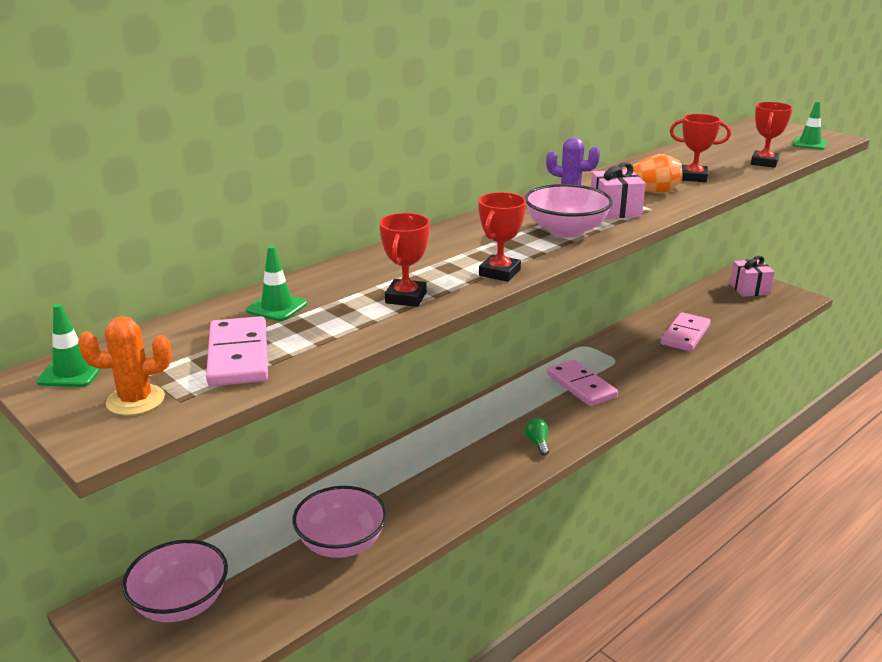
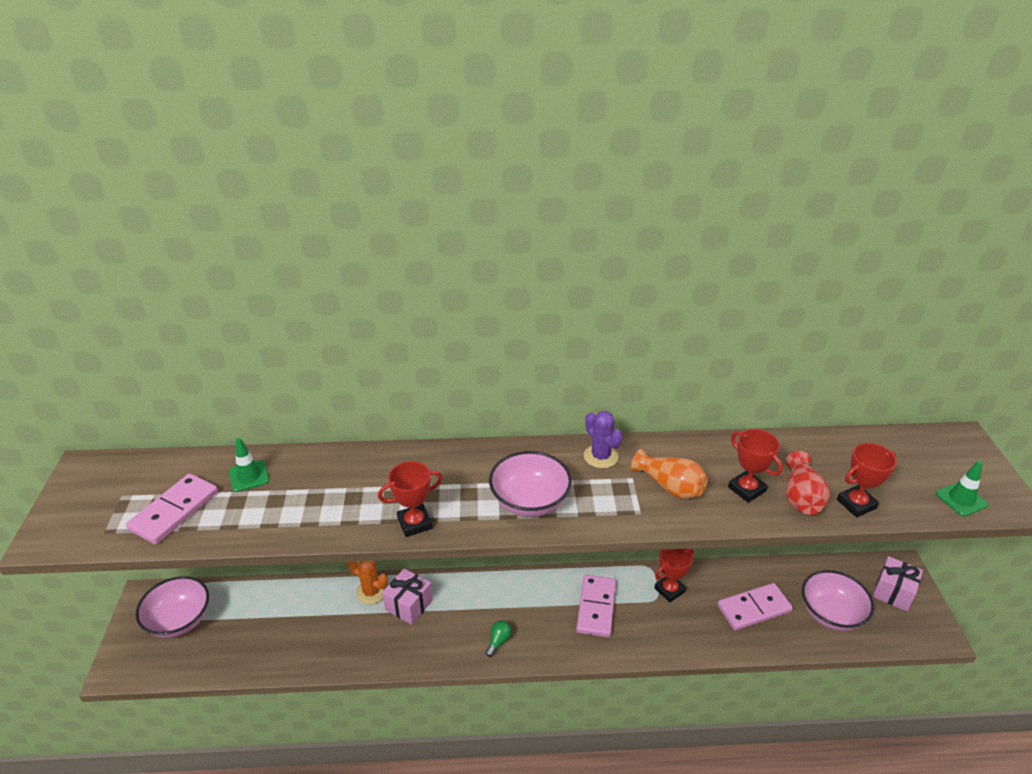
camera: 40 degrees right, 10 degrees up
green traffic cone [37,304,101,387] -> none
orange cactus [78,316,171,416] -> orange cactus moved to [347,561,388,604]
pink bowl [292,486,387,558] -> pink bowl moved to [802,570,874,631]
red trophy [379,213,430,307] -> red trophy moved to [654,549,694,602]
pink gift [591,162,646,219] -> pink gift moved to [382,569,433,625]
none -> red vase [786,451,830,515]

